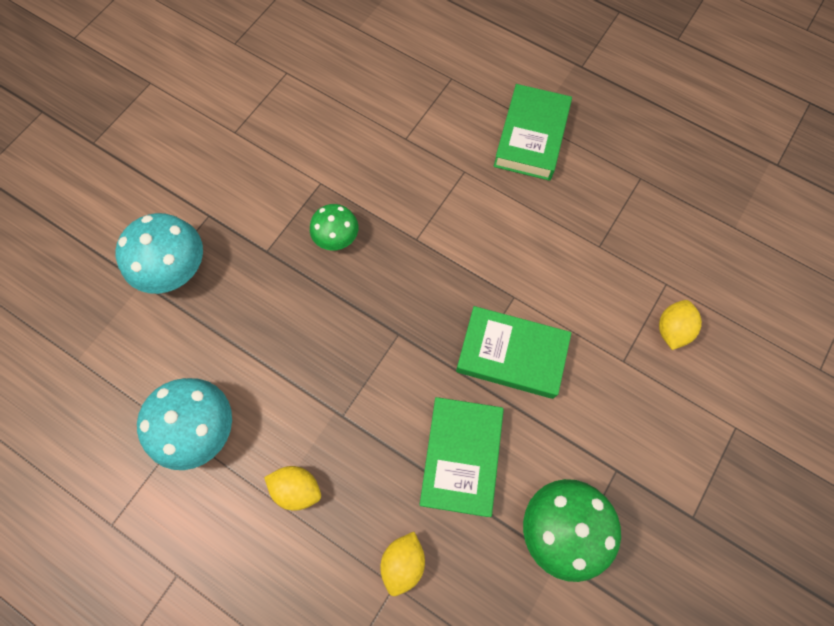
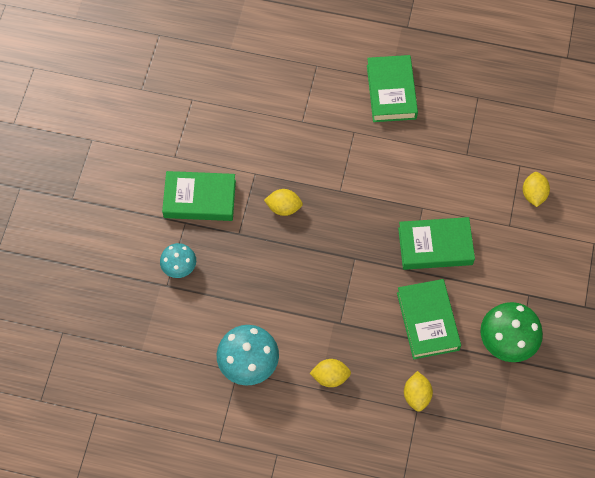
camera: 20 degrees left, 5 degrees down
turquoise mushroom [115,213,203,294] -> turquoise mushroom [160,243,196,278], size x0.61
green mushroom [310,204,358,250] -> yellow lemon [264,189,303,216]
none -> green book [162,171,236,221]

